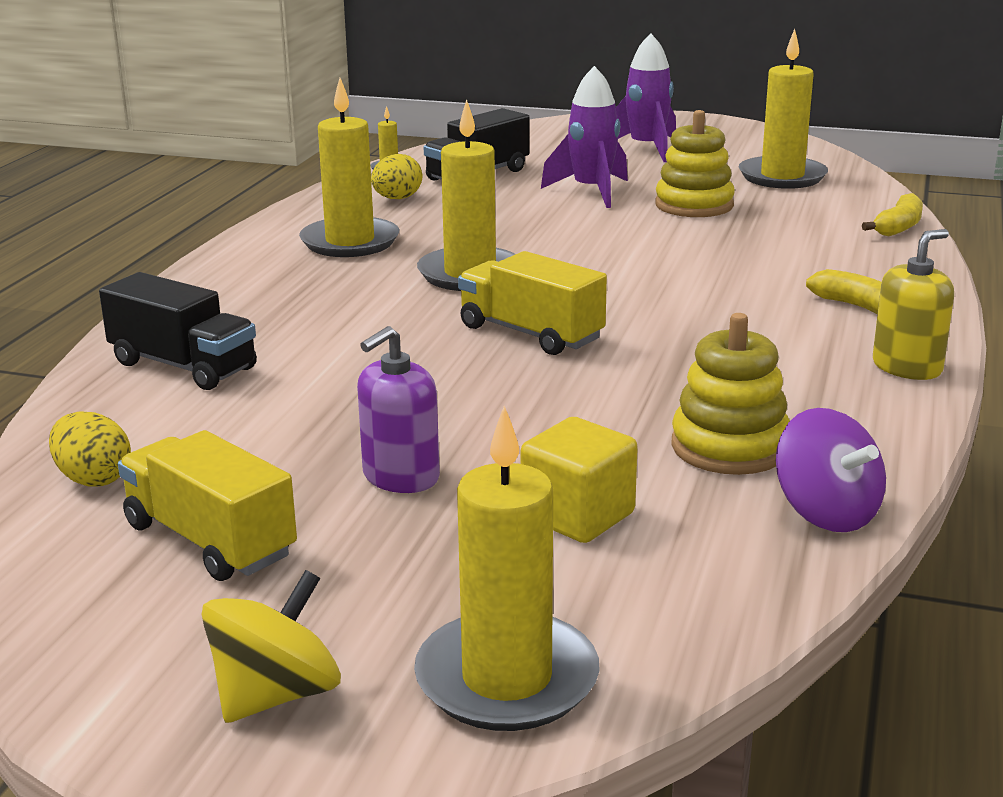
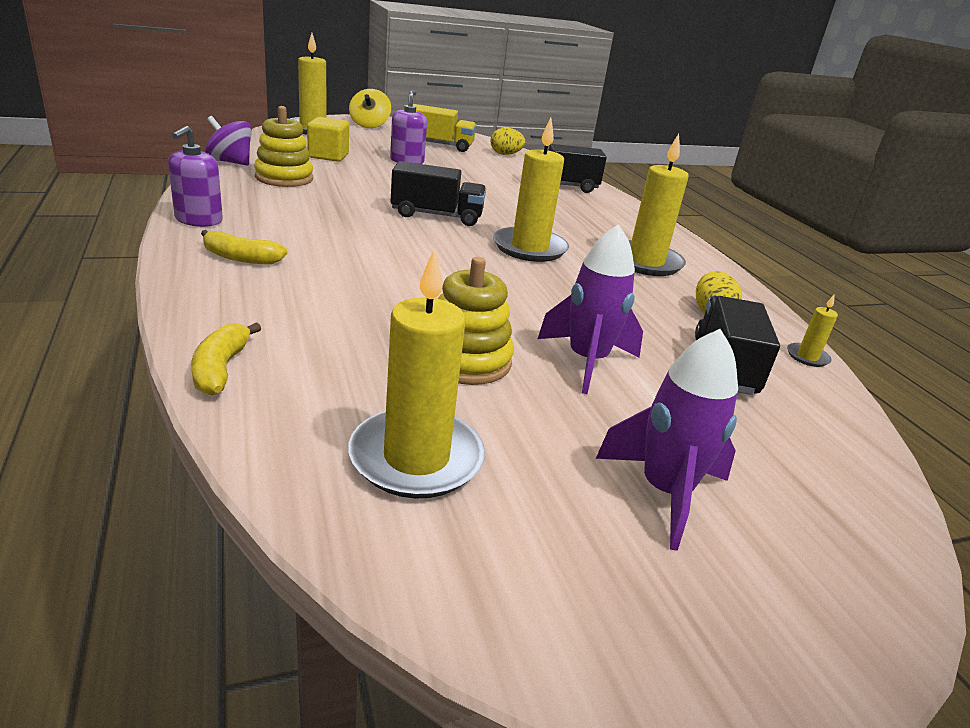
camera: 140 degrees right, 5 degrees up
yellow truck [458,251,607,355] -> black truck [391,161,486,226]
yellow soap dispenser [873,229,954,380] -> purple soap dispenser [168,126,223,227]

